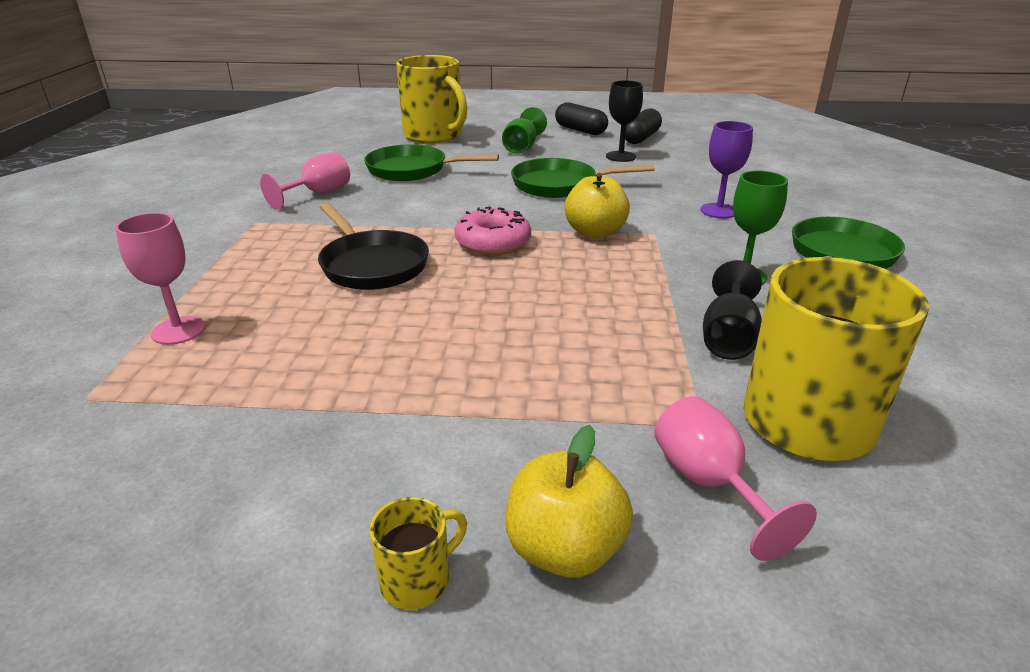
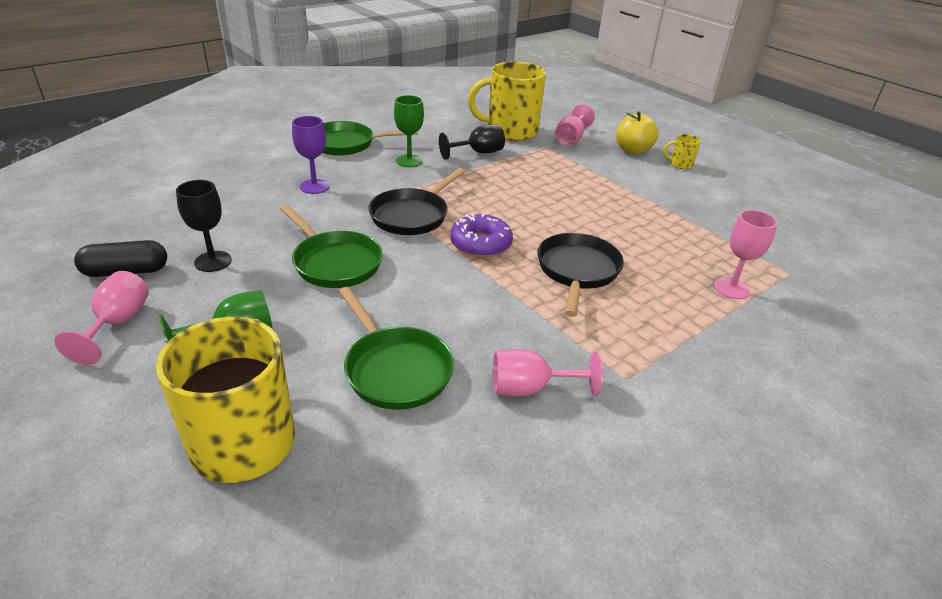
camera: 135 degrees left, 5 degrees up
pink donut [454,206,531,255] -> purple donut [450,214,513,258]
black capsule [555,103,608,135] -> pink goblet [55,271,149,365]
yellow apple [565,173,630,239] -> black pan [368,168,465,235]

